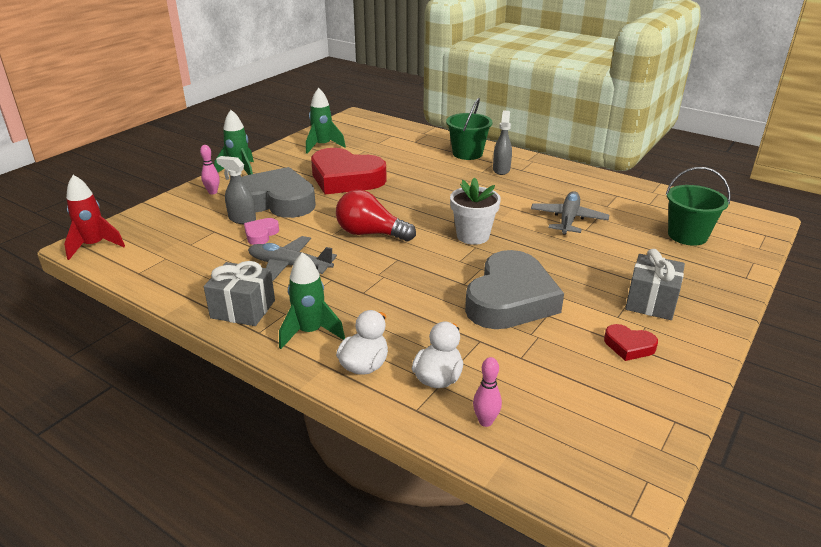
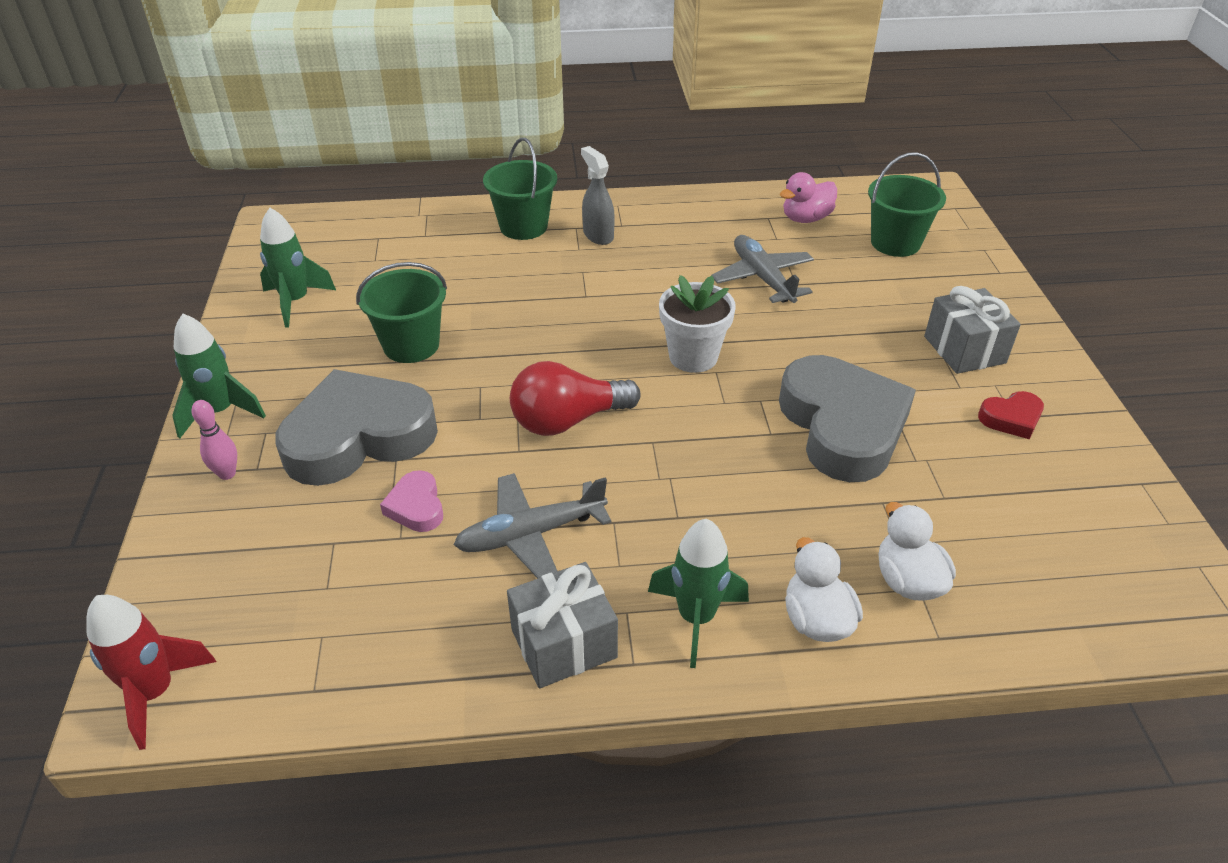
camera: 40 degrees left, 10 degrees up
grey spray bottle [216,156,256,224] -> none
red heart [311,148,387,194] -> green bucket [356,262,447,363]
pink bowling pin [473,357,502,427] -> none
none -> pink duck [780,172,837,223]

